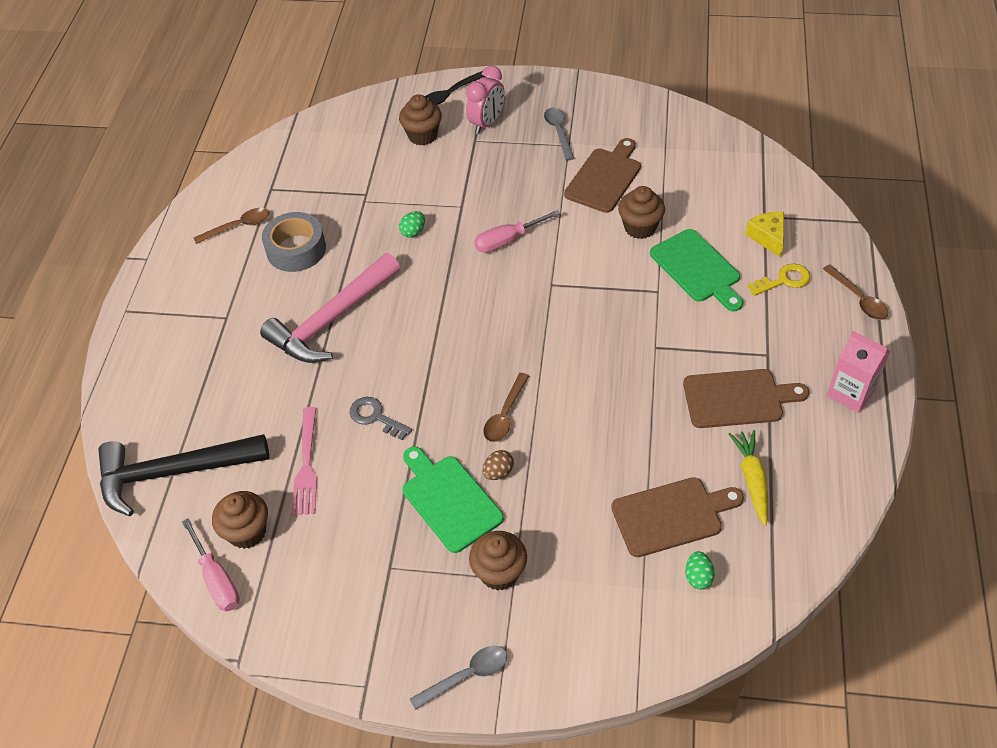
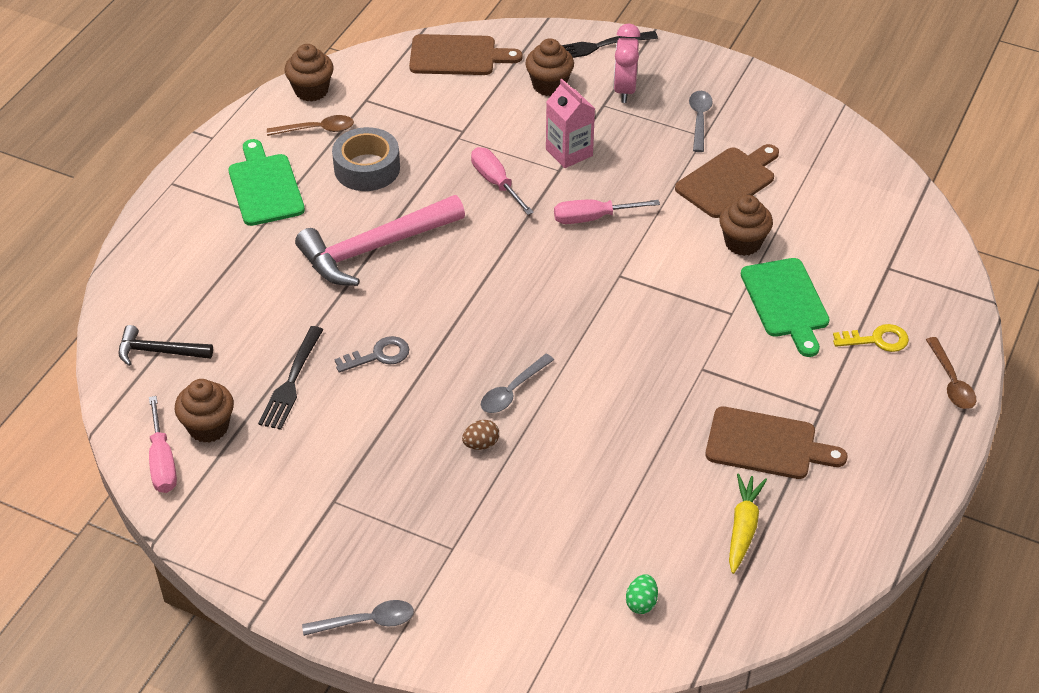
camera: 15 degrees right, 5 degrees down
black hammer [98,434,269,516] -> black hammer [118,325,213,366], size x0.53
pink fork [292,407,317,515] -> black fork [258,326,323,430]
grey key [349,397,412,440] -> grey key turned 105 degrees clockwise [335,336,409,373]
green egg [399,211,425,238] -> pink screwdriver [471,147,534,215]
green cutting board [403,447,504,553] -> green cutting board moved to [228,139,305,226]
pink clock [466,66,505,134] -> pink clock turned 135 degrees clockwise [614,24,640,103]
brown cupcake [469,531,527,591] -> brown cupcake moved to [284,44,334,102]
brown spoon [483,373,529,442] -> grey spoon [481,354,554,413]
brown cutting board [611,477,744,557] -> brown cutting board moved to [409,34,522,75]
yellow cheese [745,212,784,257] -> none
pink carton [827,331,890,413] -> pink carton moved to [546,79,595,168]

